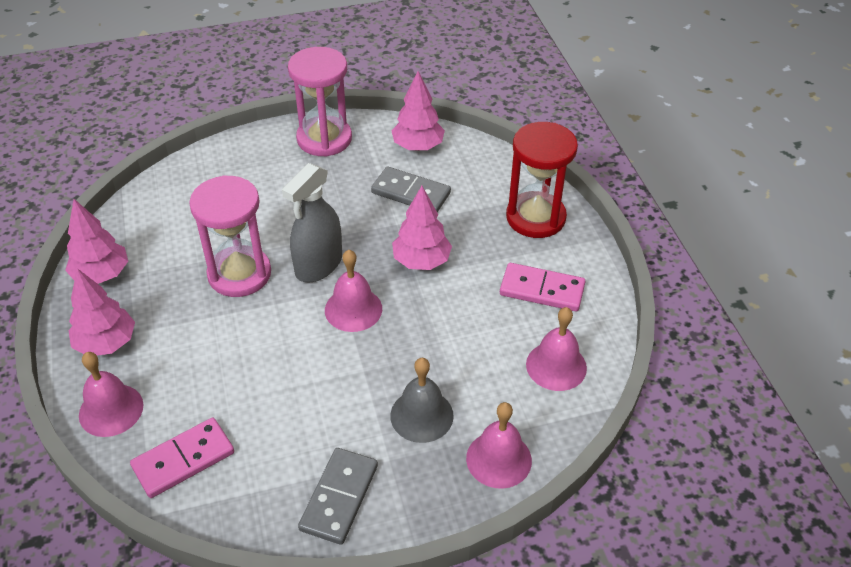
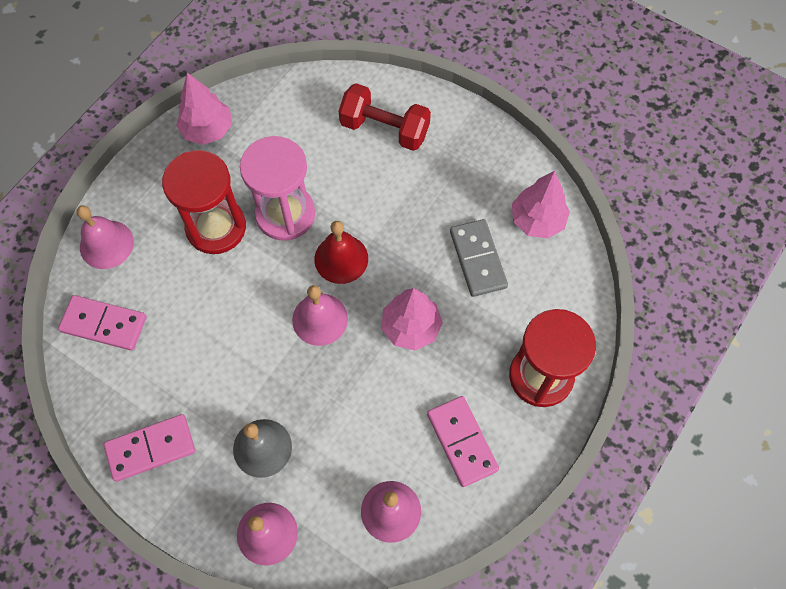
camera: 50 degrees right, 20 degrees up
pink tree [69,268,135,356] -> none
grey spray bottle [282,163,342,282] -> red bell [314,221,368,284]
pink hourglass [288,47,352,157] -> none
grey domino [298,448,378,545] -> pink domino [104,414,195,482]
none -> red hourglass [162,150,246,254]
none -> red dumbbell [339,83,431,151]

